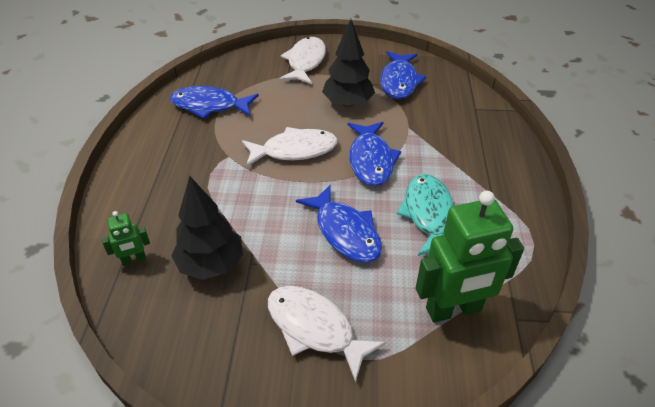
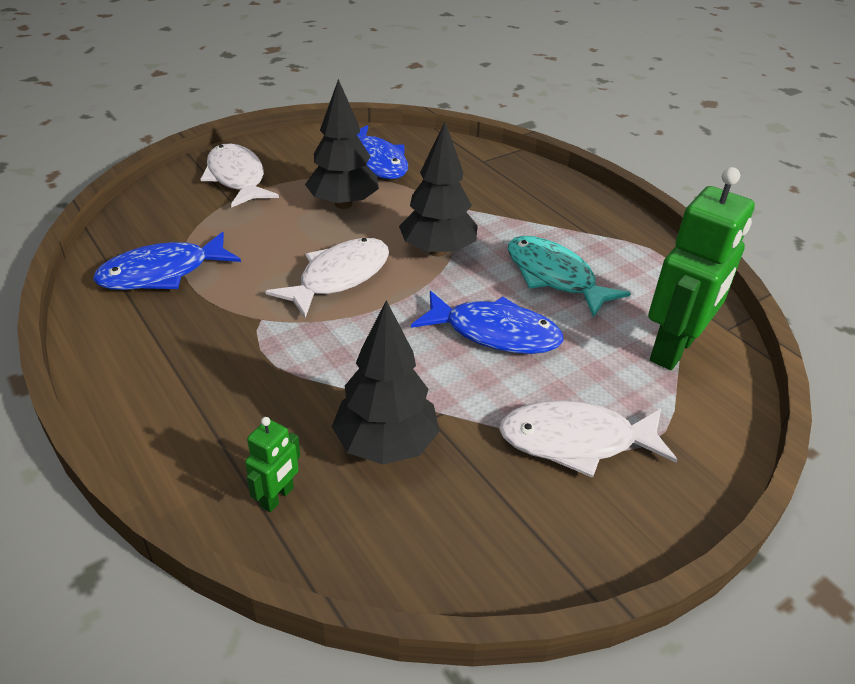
camera: 40 degrees left, 5 degrees down
blue fish [347,122,401,186] -> black tree [399,122,478,257]

